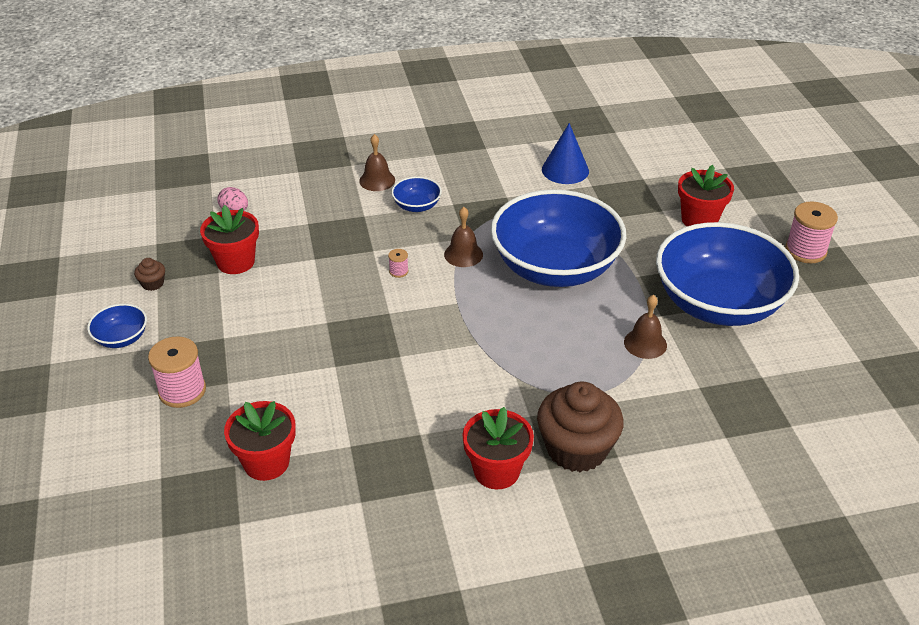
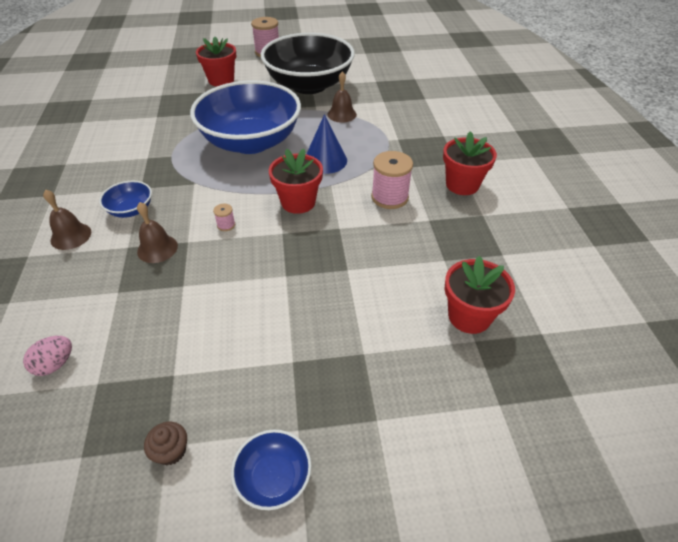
camera: 85 degrees left, 5 degrees up
pink spool [148,336,206,408] -> pink spool moved to [371,151,413,209]
red flower pot [200,205,259,274] -> red flower pot moved to [269,148,323,214]
brown bell [444,207,483,267] -> brown bell moved to [137,202,178,263]
brown cupcake [537,381,624,472] -> none
blue cone [542,123,589,184] -> blue cone moved to [307,114,347,174]
blue bowl [656,222,799,326] -> black bowl [261,33,355,94]

